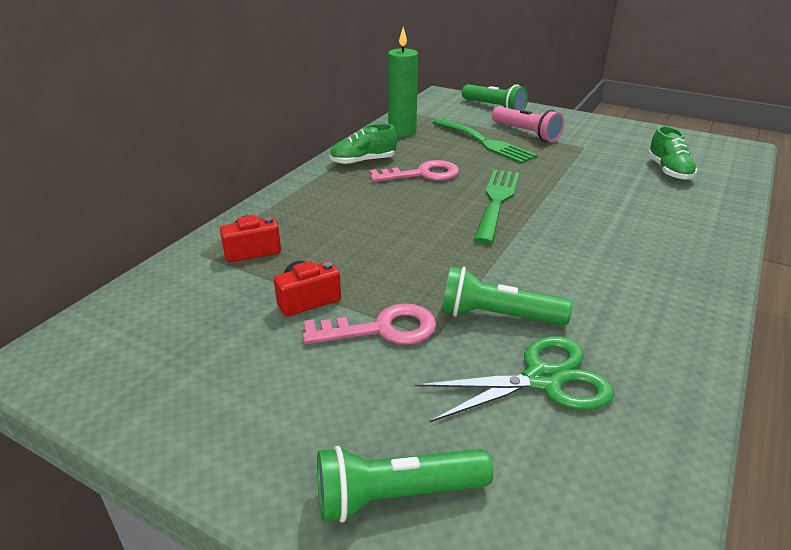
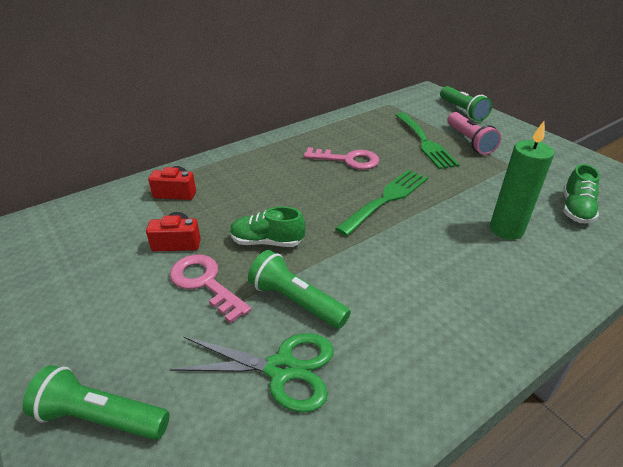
camera: 25 degrees right, 5 degrees up
pink key [303,303,437,345] -> pink key turned 150 degrees counterclockwise [170,254,252,323]
green shoe [329,124,397,165] -> green shoe moved to [230,207,306,247]
green candle [388,27,418,137] -> green candle moved to [490,121,554,240]

